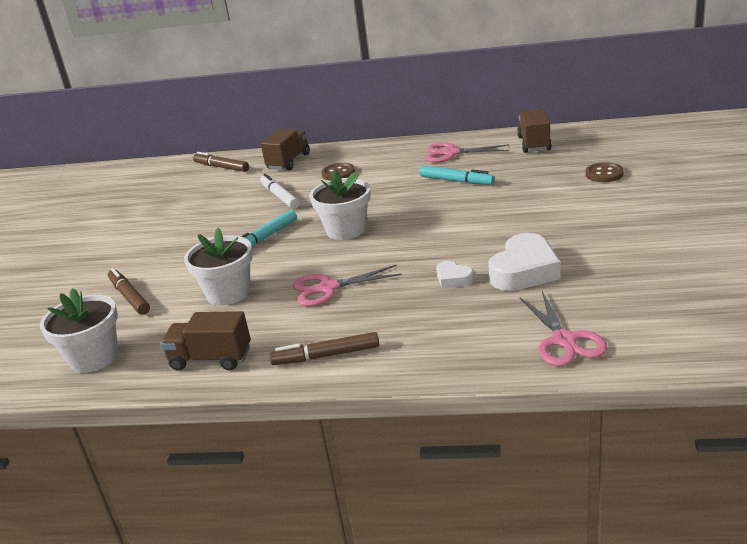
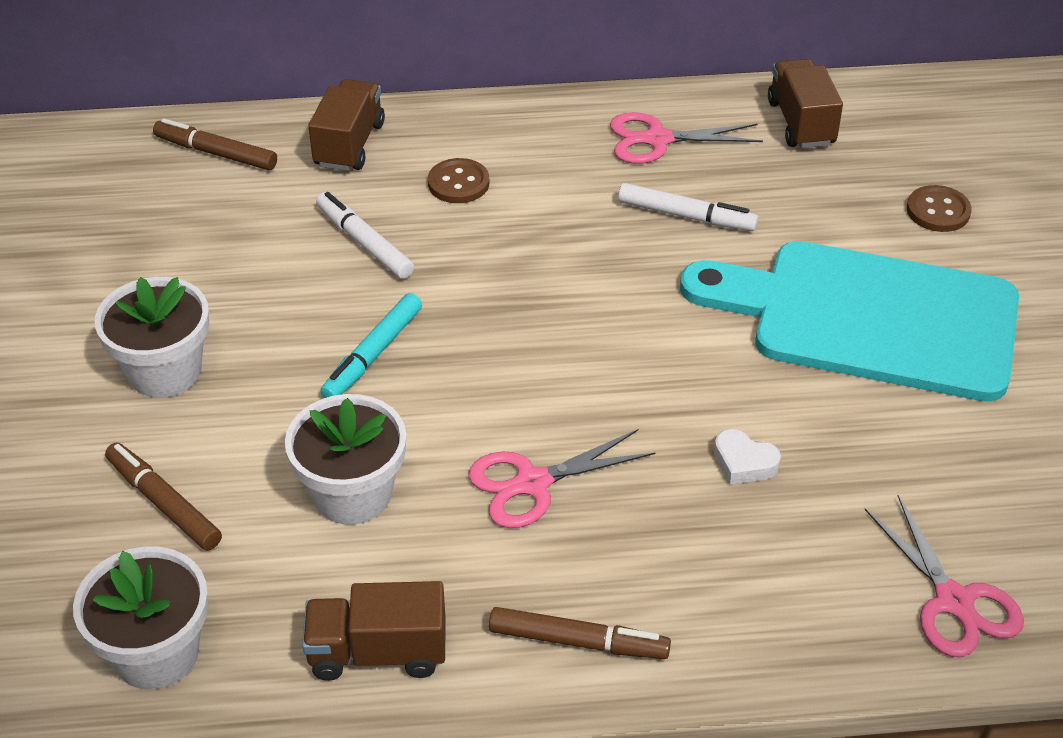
camera: 15 degrees left, 15 degrees up
brown marker [269,332,379,365] -> brown marker turned 150 degrees counterclockwise [489,607,671,659]
white flower pot [309,170,371,240] -> white flower pot moved to [95,277,209,398]
turquoise marker [419,166,495,185] -> white marker [618,183,758,231]
white heart [488,233,561,291] -> none
none -> turquoise cutting board [680,241,1019,402]

